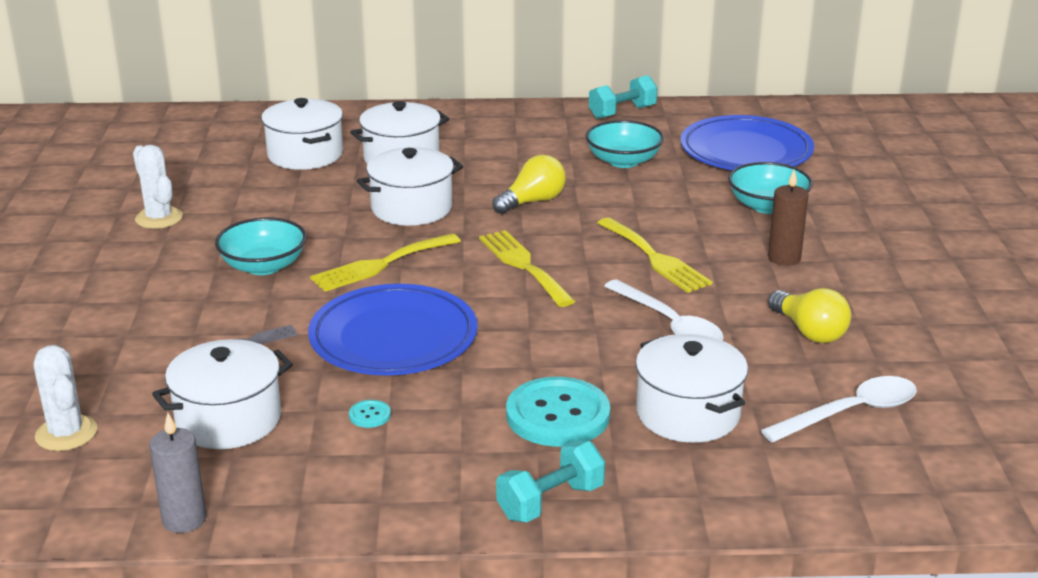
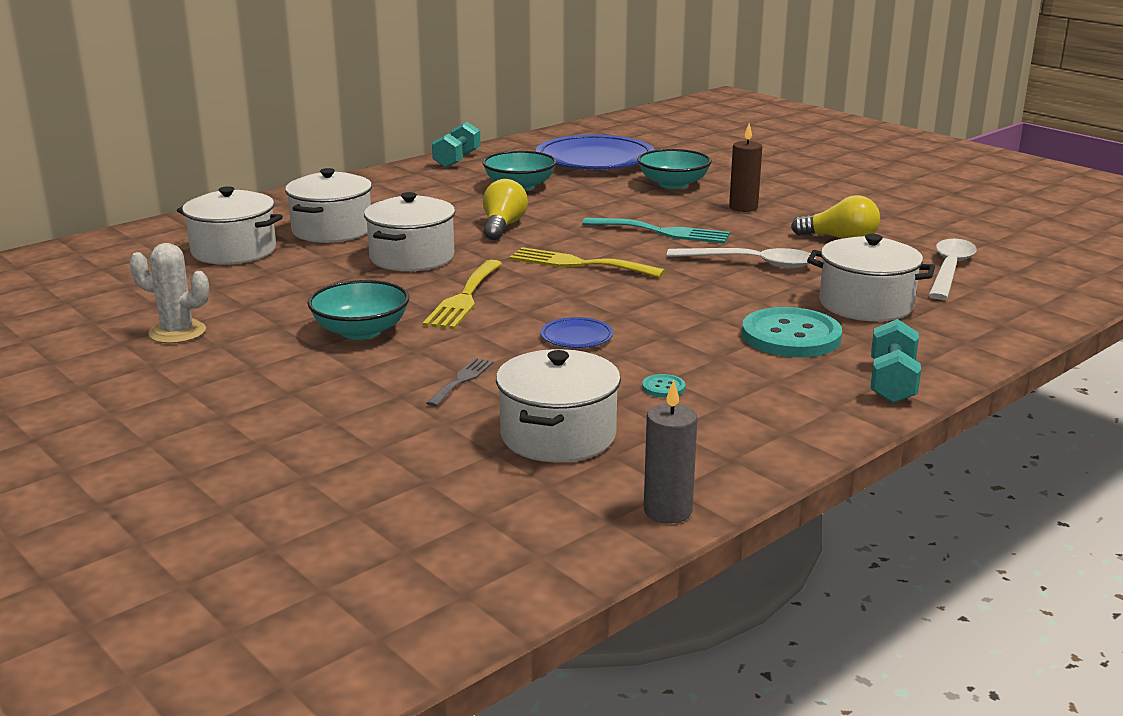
camera: 40 degrees left, 5 degrees down
white cactus [34,345,98,451] -> none
blue plate [308,284,478,375] -> blue plate [541,317,613,348], size x0.42
yellow fork [597,217,713,293] -> turquoise fork [582,217,730,244]

